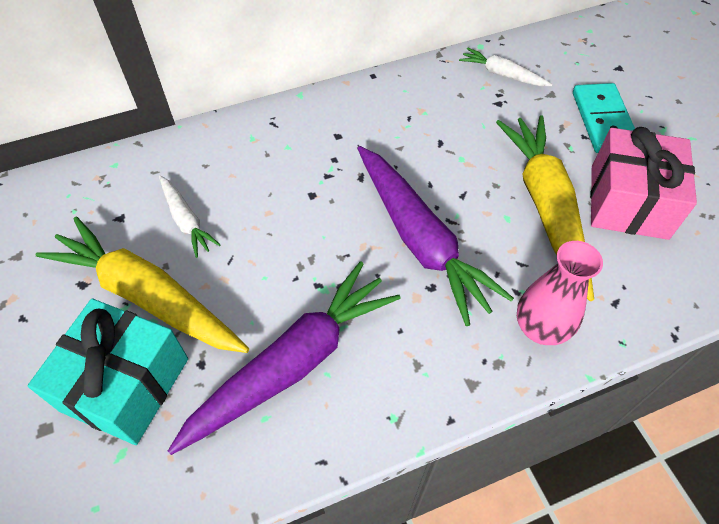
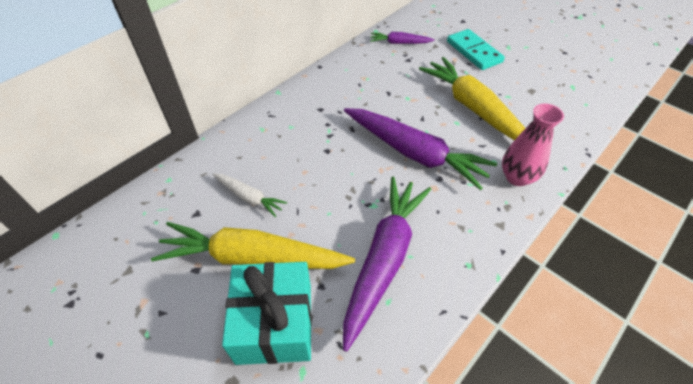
camera: 25 degrees left, 5 degrees down
white carrot [459,48,552,86] -> purple carrot [370,32,435,44]
pink gift [590,127,697,240] -> none

